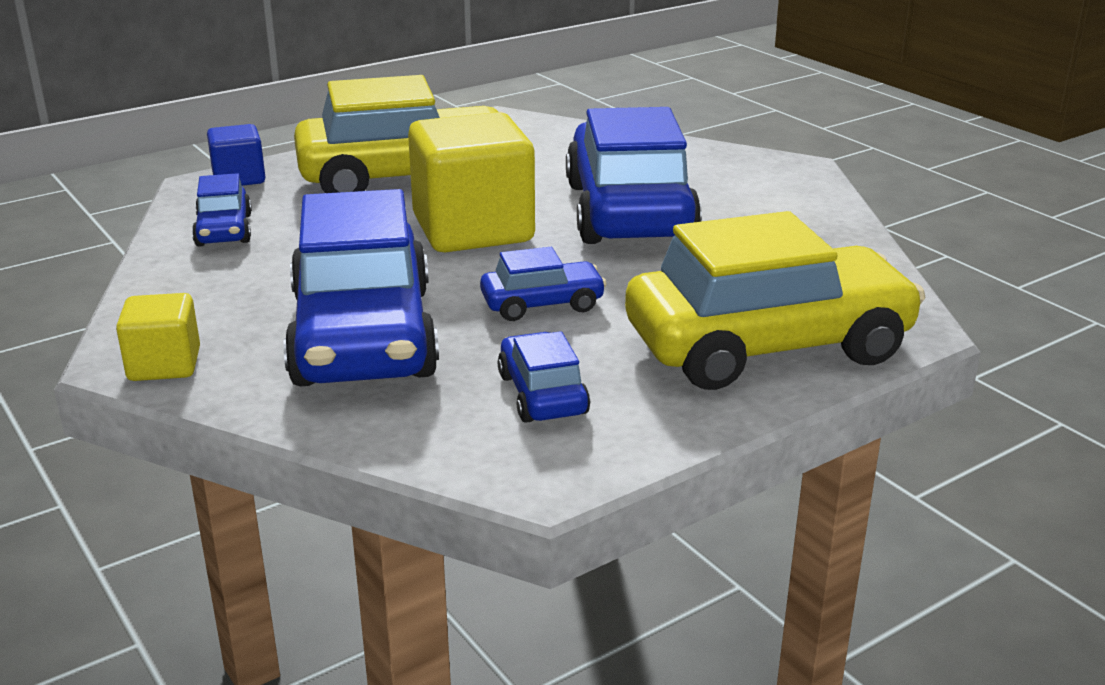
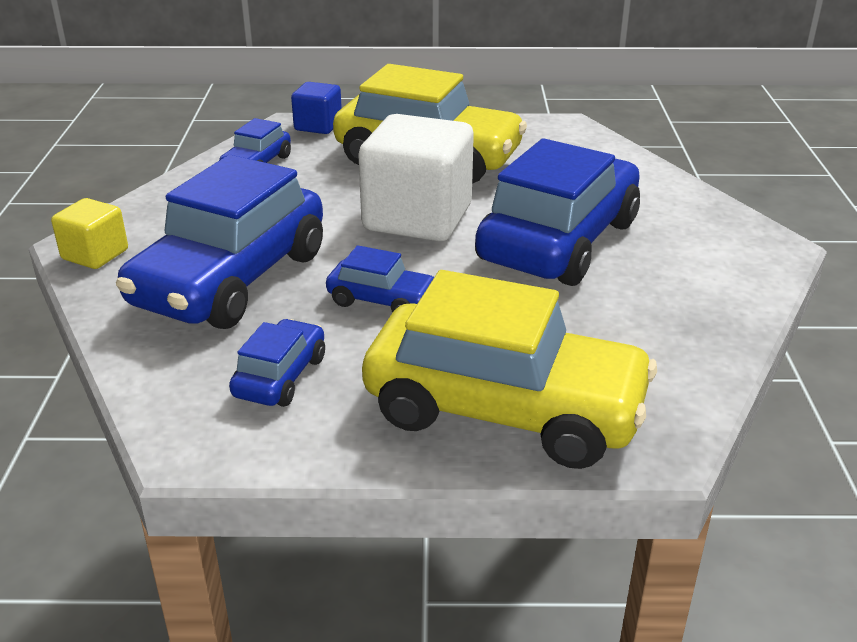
camera: 35 degrees right, 5 degrees up
yellow cube [408,112,535,252] -> white cube [358,114,474,241]

